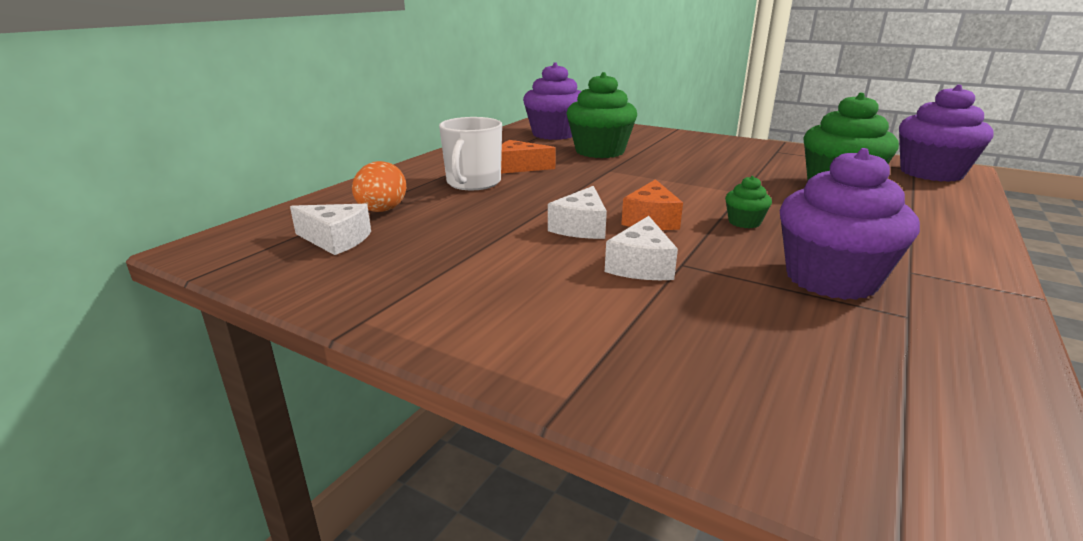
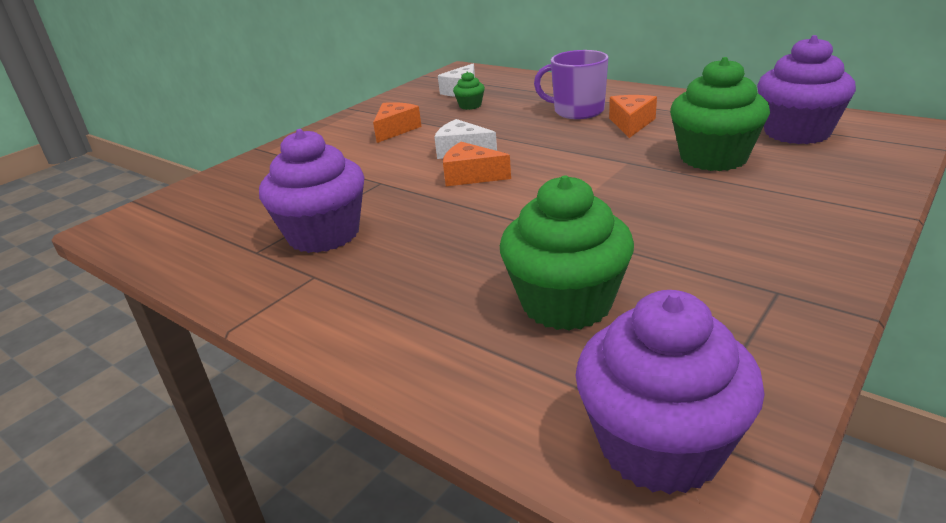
camera: 100 degrees right, 5 degrees up
orange egg [352,161,406,212] -> none
white mug [439,117,502,190] -> purple mug [534,50,608,119]
white cheese [605,216,678,280] -> none
green cupcake [725,176,772,228] -> green cupcake moved to [453,71,485,110]
none -> orange cheese [373,102,422,143]

